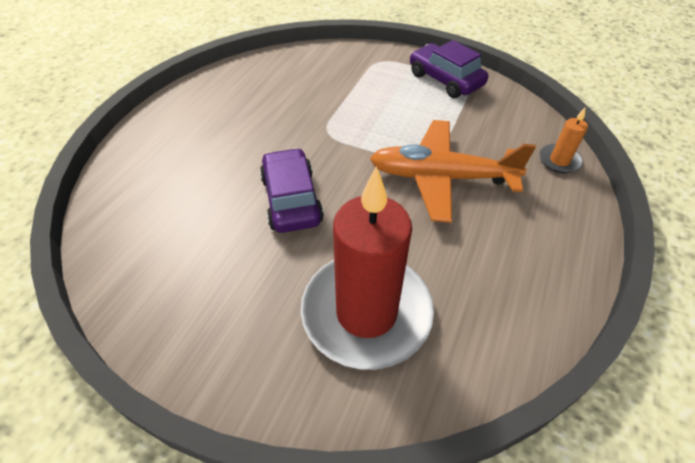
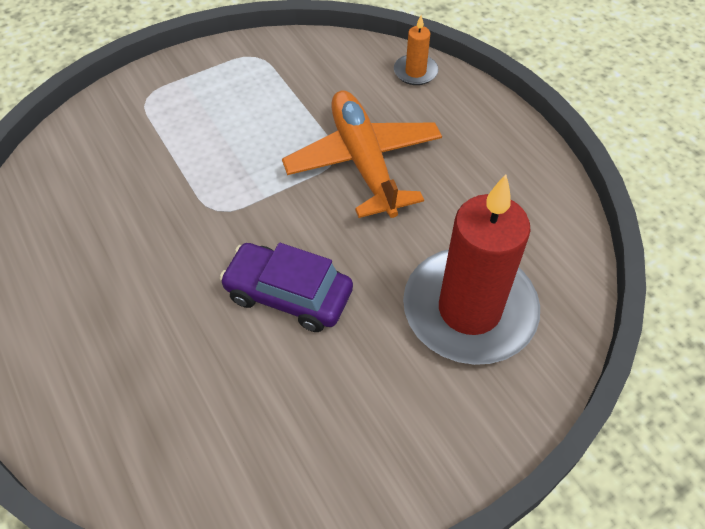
camera: 55 degrees left, 5 degrees up
orange plane [370,120,536,223] -> orange plane turned 120 degrees clockwise [282,90,442,218]
purple car [410,40,488,98] -> none

